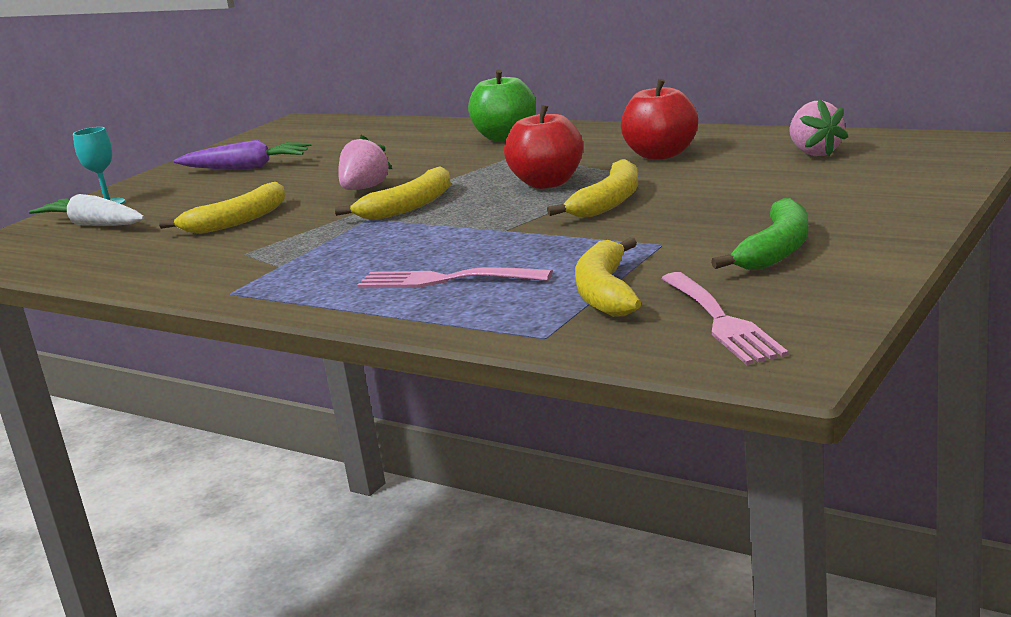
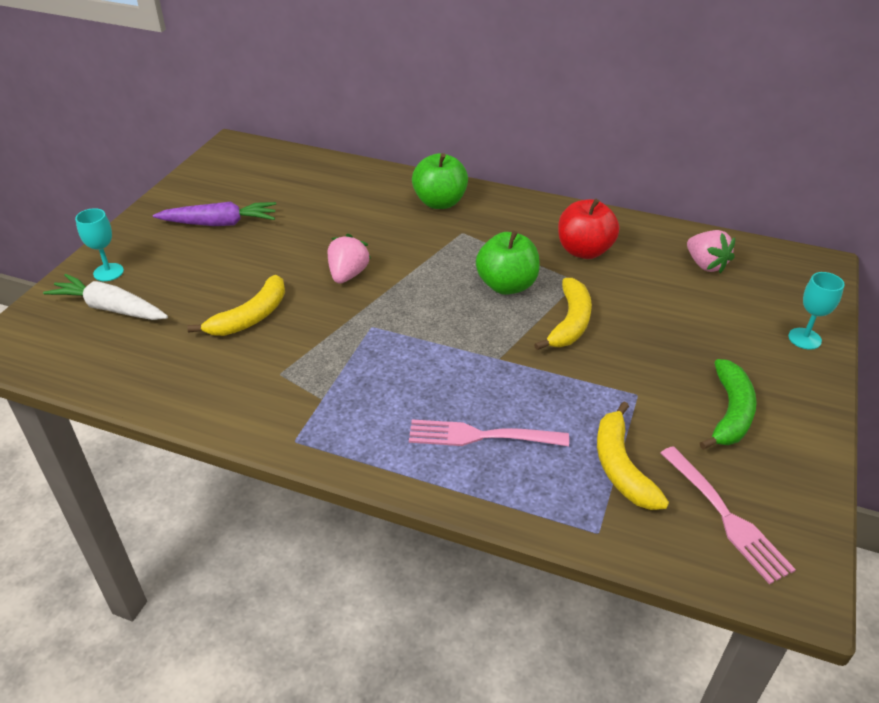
camera: 15 degrees left, 20 degrees up
yellow banana [335,166,451,220] -> none
red apple [504,105,583,189] -> green apple [476,231,540,295]
none -> turquoise goblet [788,272,844,350]

